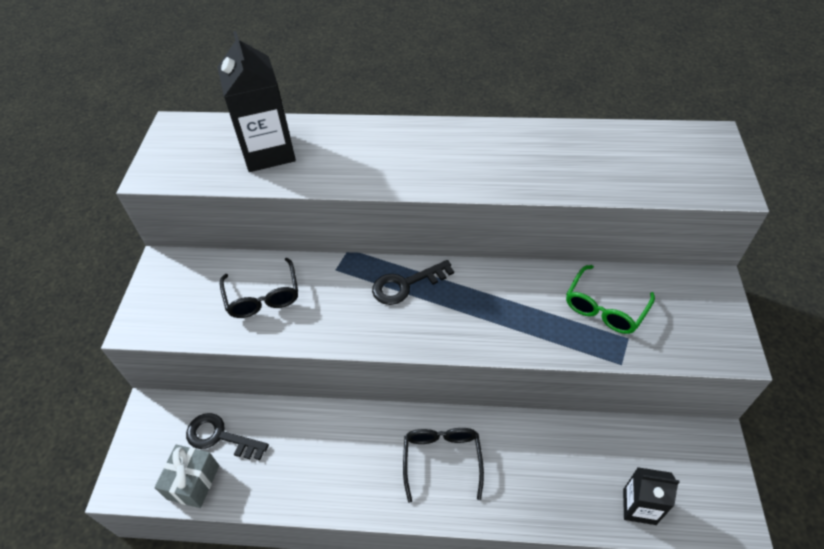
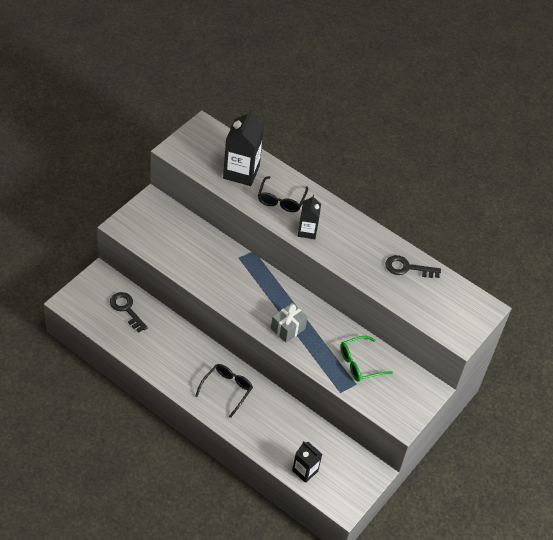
camera: 25 degrees right, 0 degrees up
grey gift [154,445,219,508] -> grey gift moved to [271,303,308,343]
black glasses [220,258,298,318] -> black glasses moved to [258,176,308,212]
black key [372,260,454,305] -> black key moved to [385,255,441,278]
none -> black carton [298,195,321,239]

